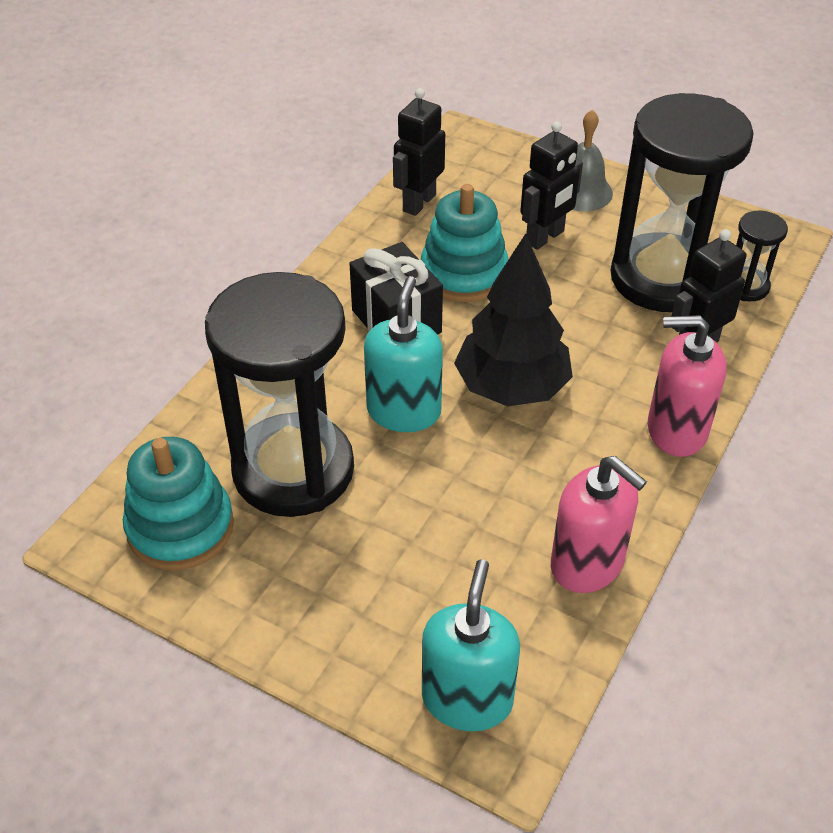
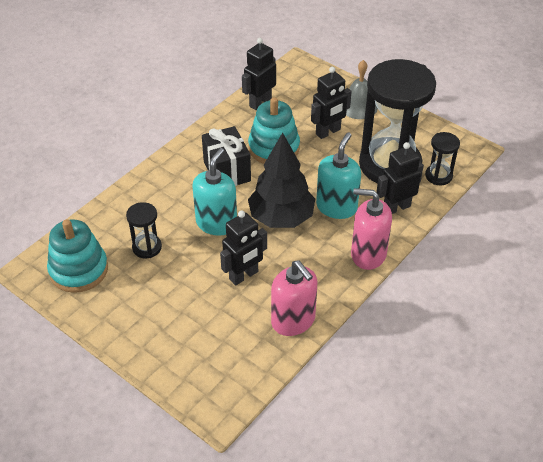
camera: 10 degrees right, 0 degrees up
black hourglass [205,272,354,517] -> black hourglass [126,202,162,258], size x0.43
turquoise soap dispenser [422,559,520,731] -> turquoise soap dispenser moved to [316,132,361,219]
none -> black robot [220,210,267,286]

